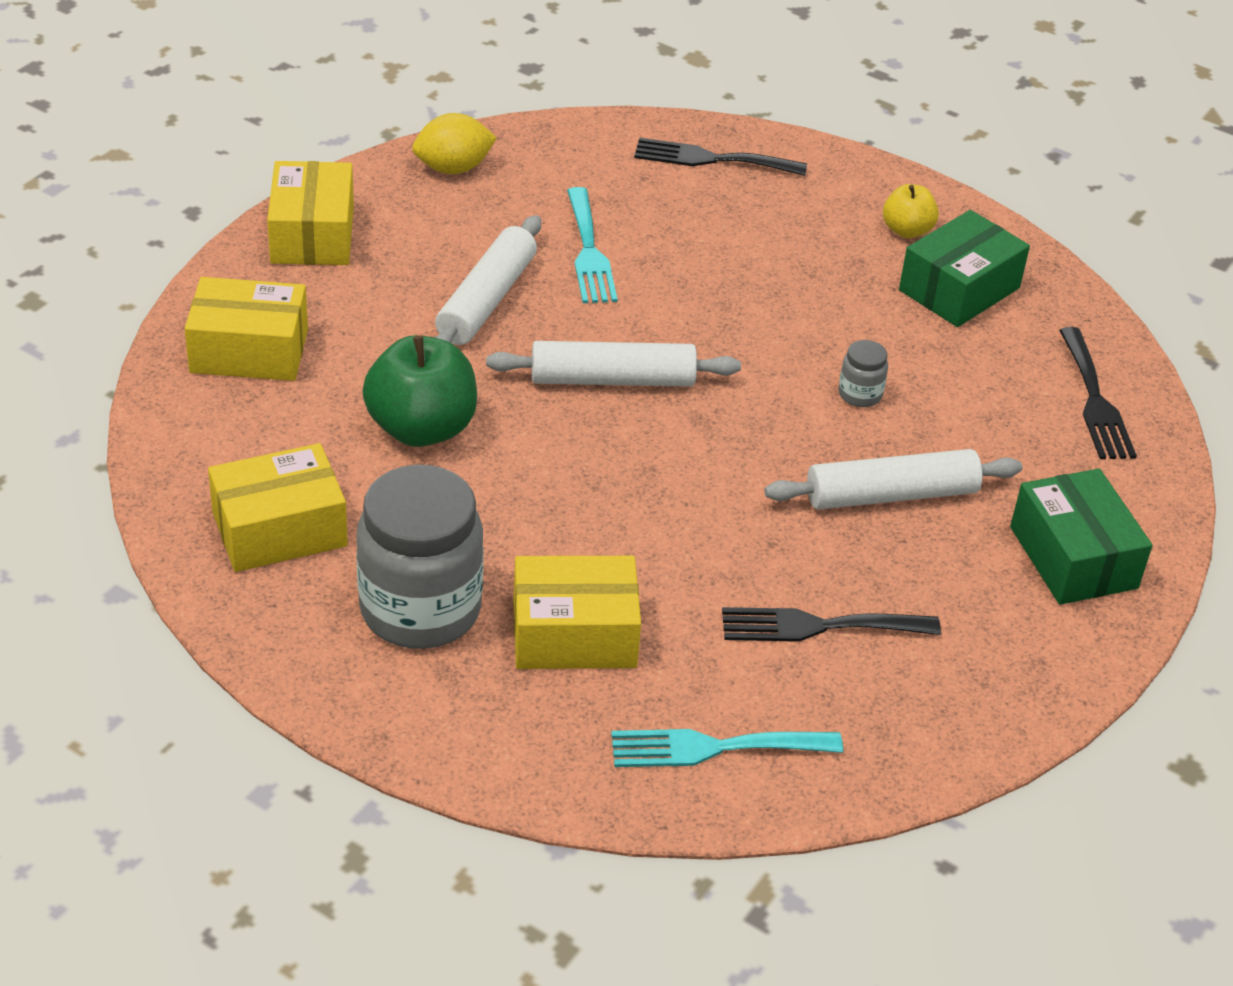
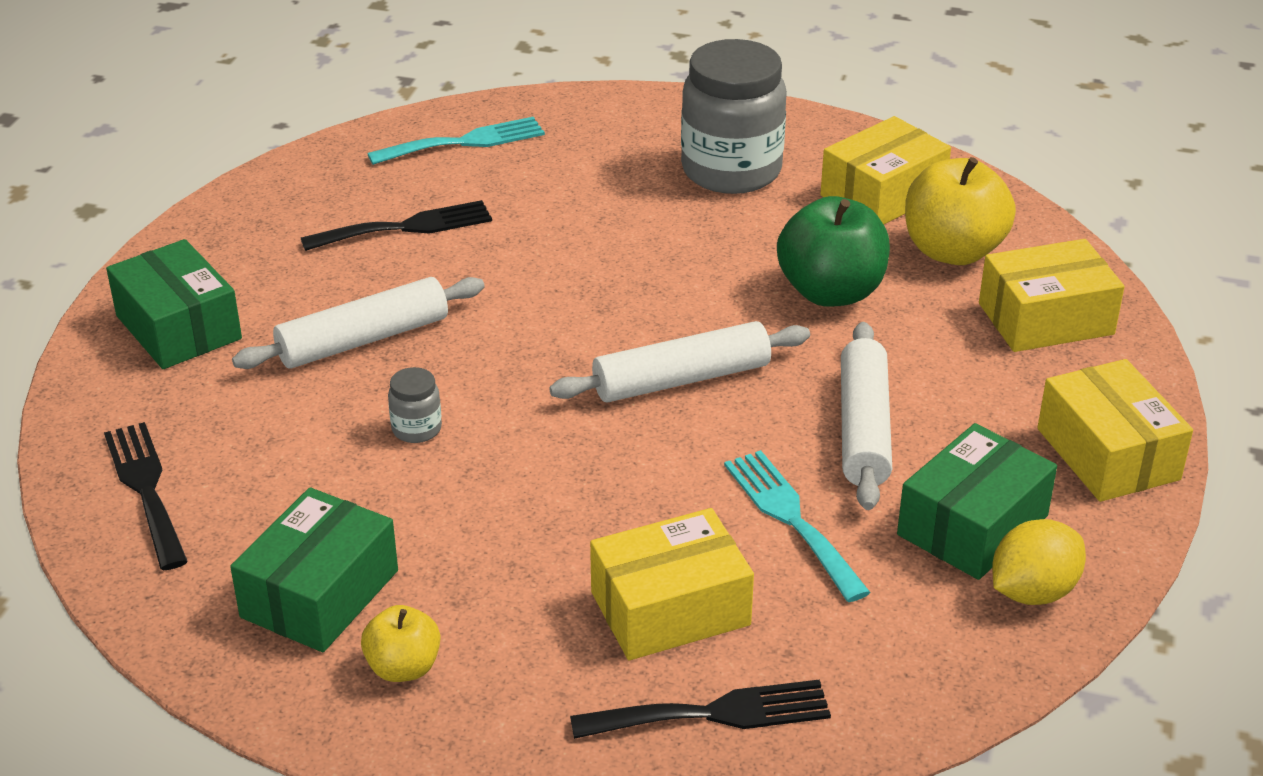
camera: 165 degrees right, 5 degrees down
yellow box [513,556,641,669] -> yellow box moved to [590,508,754,660]
none -> green box [897,423,1057,580]
none -> yellow apple [905,157,1016,265]

